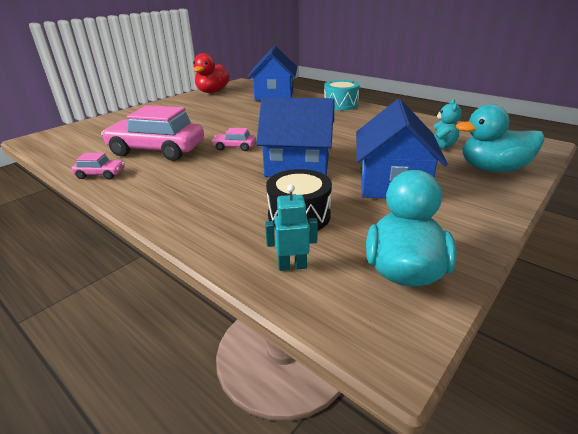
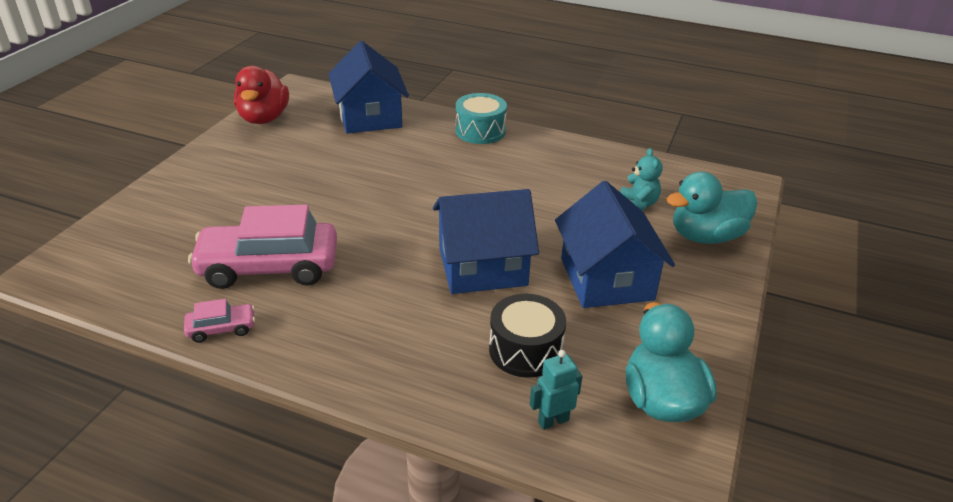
camera: 20 degrees left, 5 degrees up
pink car [212,128,256,151] -> none

